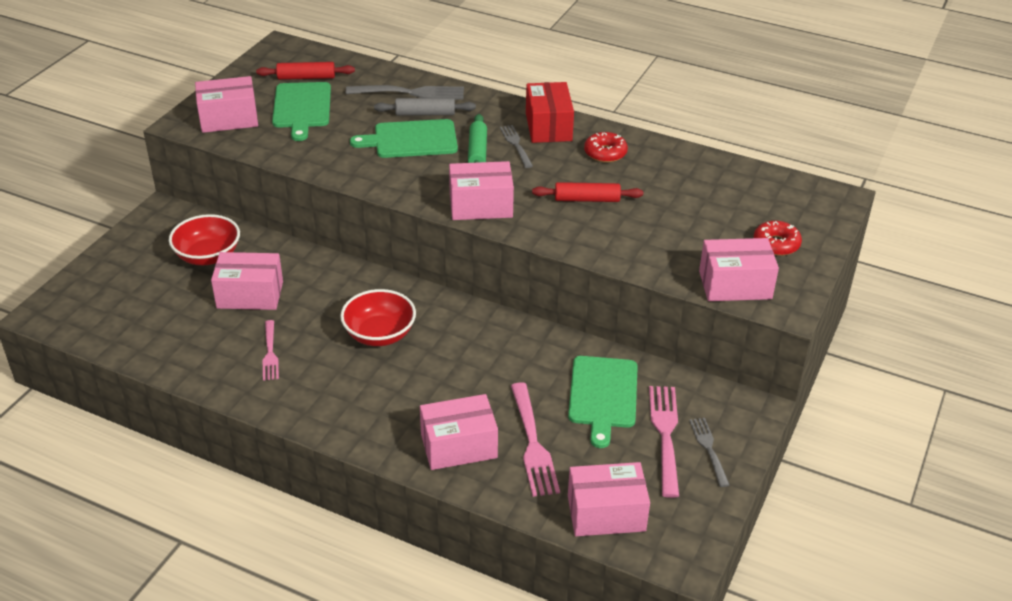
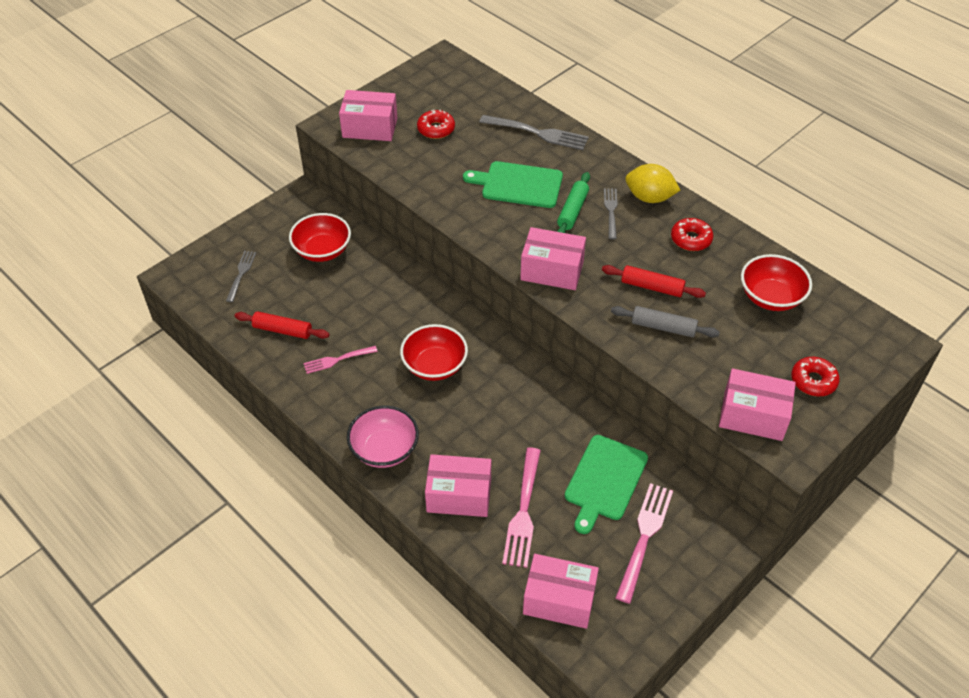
camera: 20 degrees right, 10 degrees up
pink box [211,252,283,310] -> none
red rolling pin [256,62,355,80] -> red rolling pin moved to [235,311,329,339]
pink fork [263,320,279,381] -> pink fork turned 60 degrees clockwise [304,346,378,374]
green cutting board [272,82,331,141] -> red donut [417,109,455,139]
grey rolling pin [374,98,476,116] -> grey rolling pin moved to [611,306,720,337]
red box [526,82,574,143] -> yellow lemon [625,164,680,203]
grey fork [689,418,729,487] -> grey fork moved to [226,251,256,302]
none -> pink bowl [347,406,419,468]
none -> red bowl [741,254,812,311]

